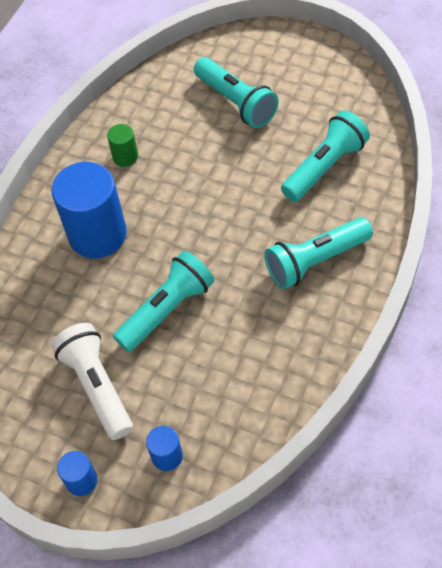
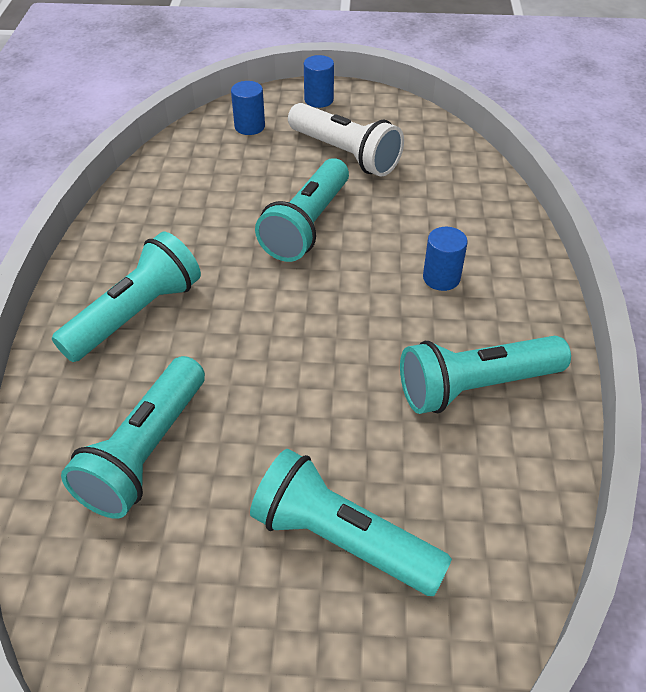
camera: 155 degrees right, 10 degrees down
blue cylinder [52,162,127,259] -> blue cylinder [423,227,468,291], size x0.46
green cylinder [107,124,138,167] -> turquoise flashlight [400,336,571,414]

